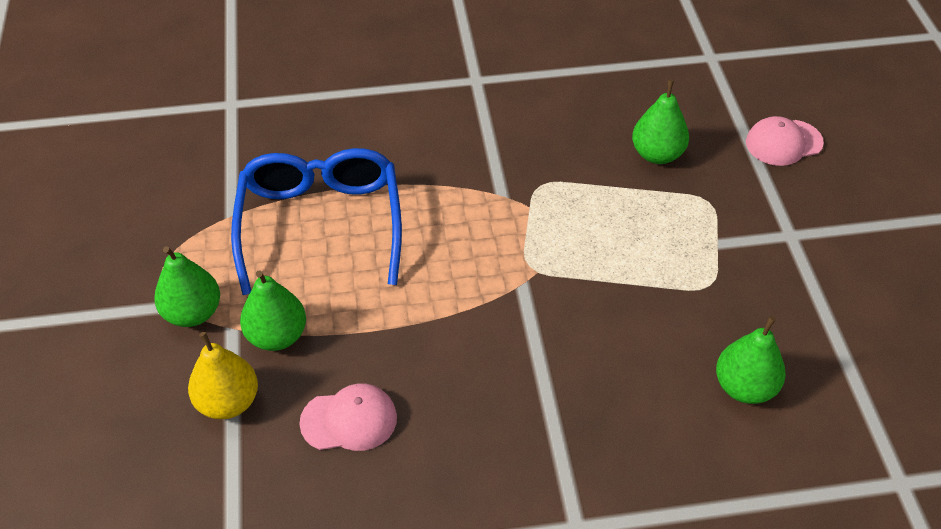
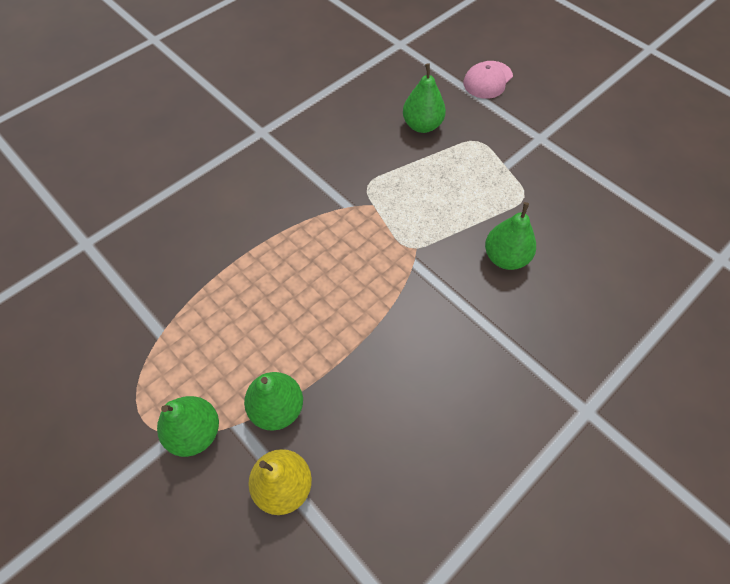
camera: 35 degrees left, 10 degrees up
blue glasses [231,148,402,295] -> none
pink cap [299,383,397,451] -> none
green pear [716,316,786,404] -> green pear moved to [485,202,536,270]

